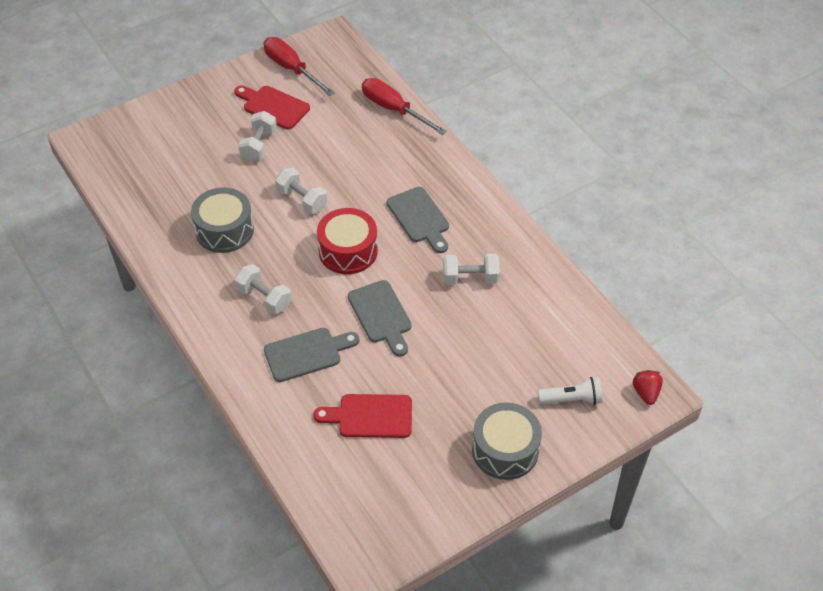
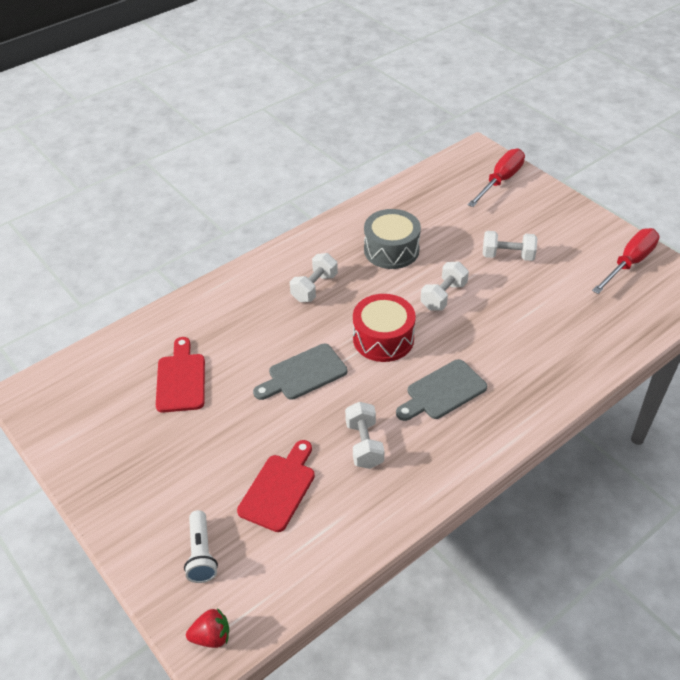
camera: 85 degrees right, 5 degrees down
red cutting board [234,86,310,130] -> red cutting board moved to [237,440,315,532]
grey cutting board [264,328,360,382] -> none
red screwdriver [362,78,447,135] -> red screwdriver moved to [468,149,525,207]
grey drum [472,403,542,480] -> none

